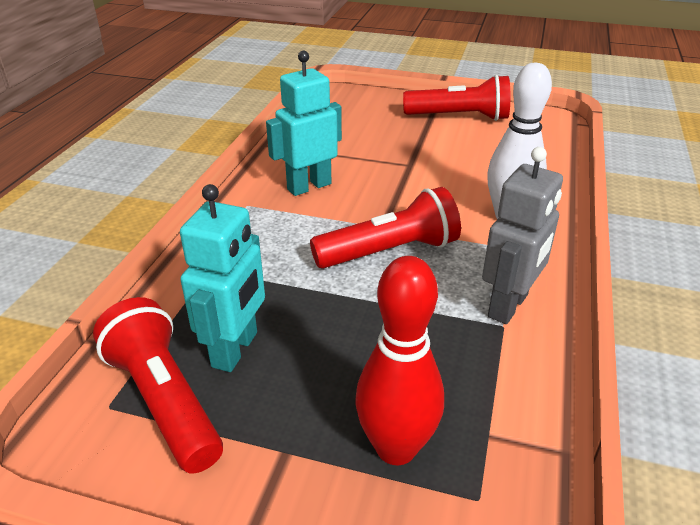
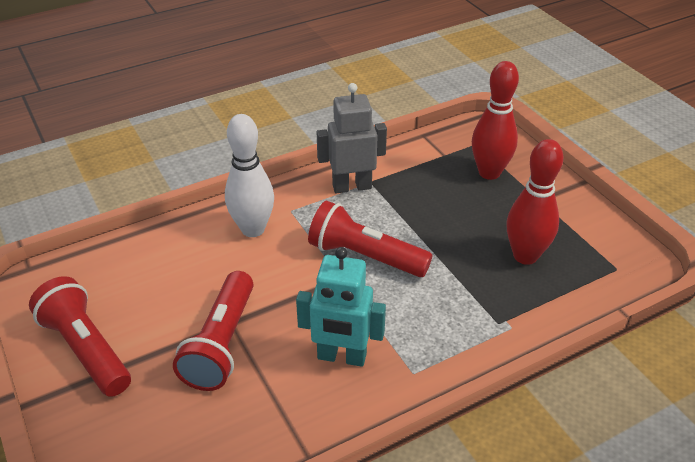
camera: 135 degrees left, 5 degrees up
red flashlight [93,297,223,474] -> red flashlight moved to [173,271,254,391]
turquoise robot [180,184,265,372] -> red bowling pin [507,139,563,265]

